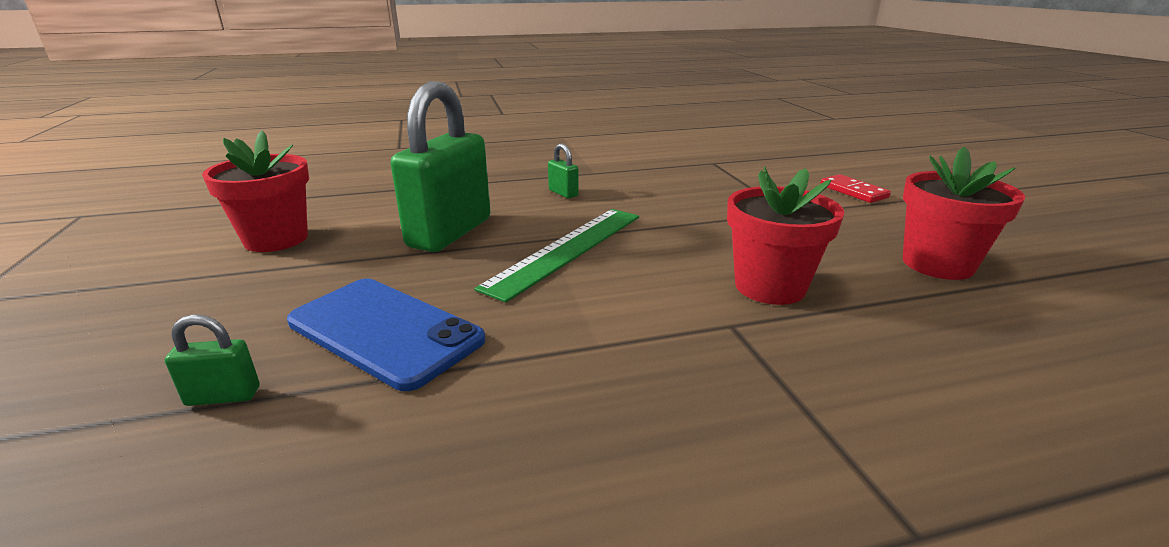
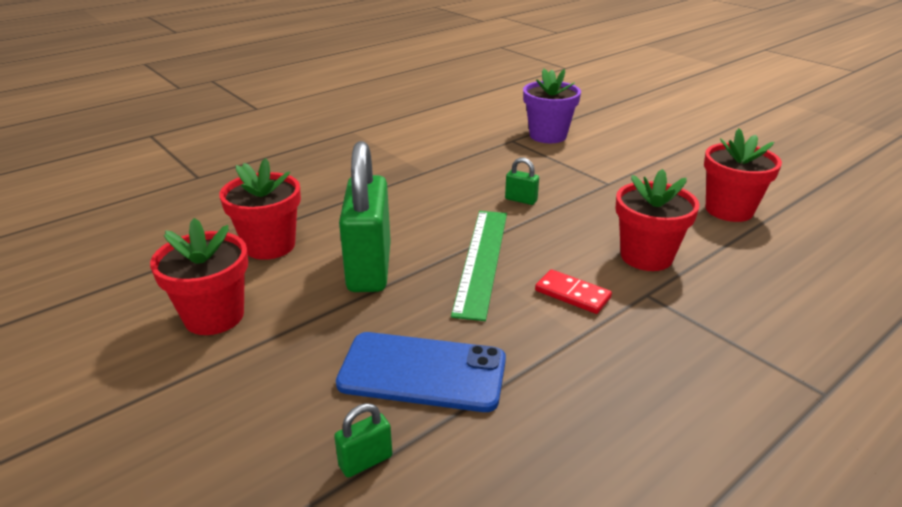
camera: 25 degrees left, 5 degrees up
green padlock [548,143,579,198] -> green padlock moved to [505,158,539,205]
red domino [820,174,891,203] -> red domino moved to [535,269,612,314]
none -> red flower pot [219,158,301,260]
none -> purple flower pot [523,69,581,143]

